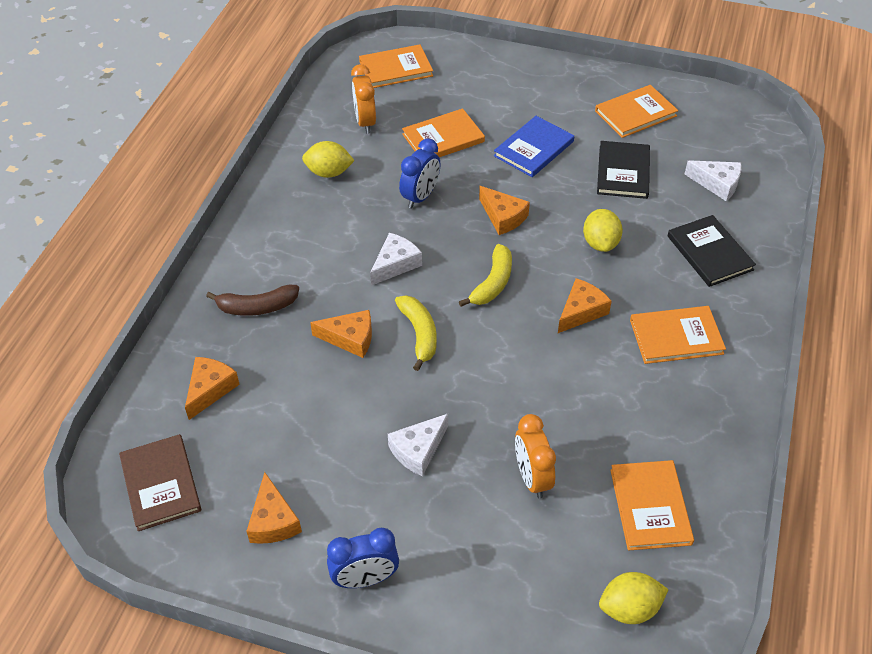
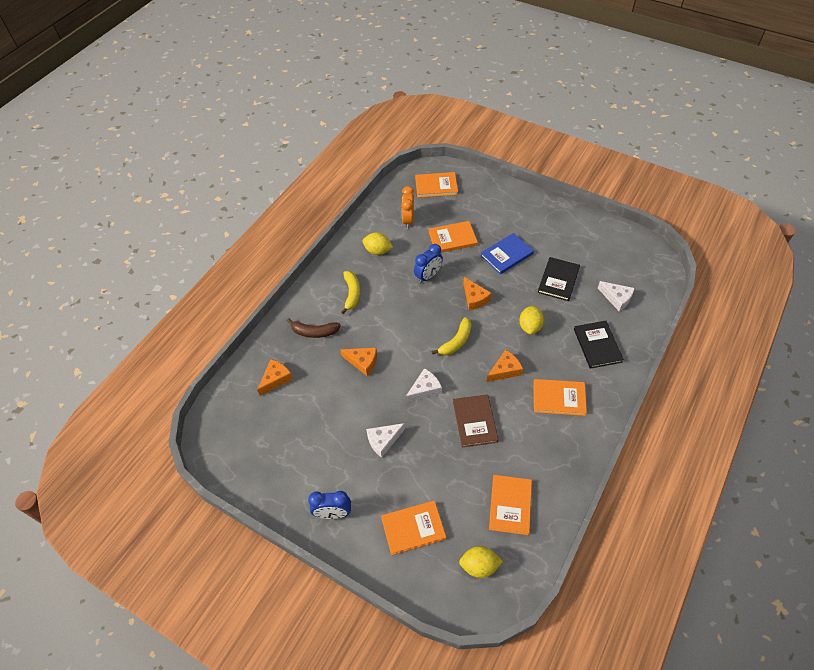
camera: 15 degrees right, 5 degrees up
brown book [119,434,201,531] -> brown book moved to [453,394,499,447]
orange cheese [246,472,302,544] -> none
white cheese [370,233,422,286] -> white cheese moved to [406,368,442,402]
yellow banana [395,295,437,371] -> yellow banana moved to [341,271,360,314]
orange clock [515,414,556,499] -> none
orange book [595,85,678,138] -> orange book moved to [381,501,446,555]

